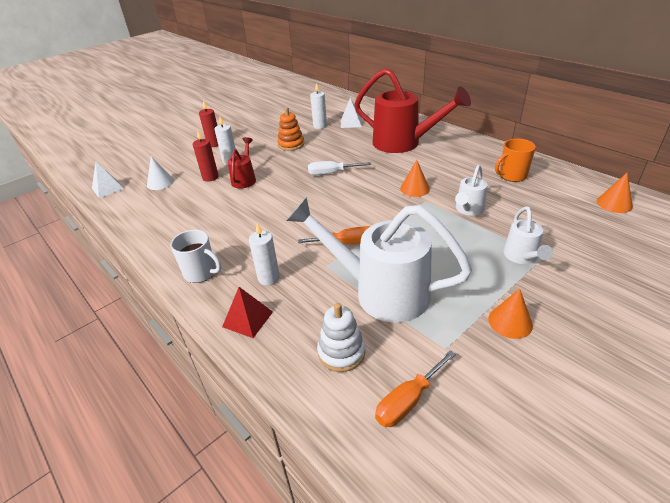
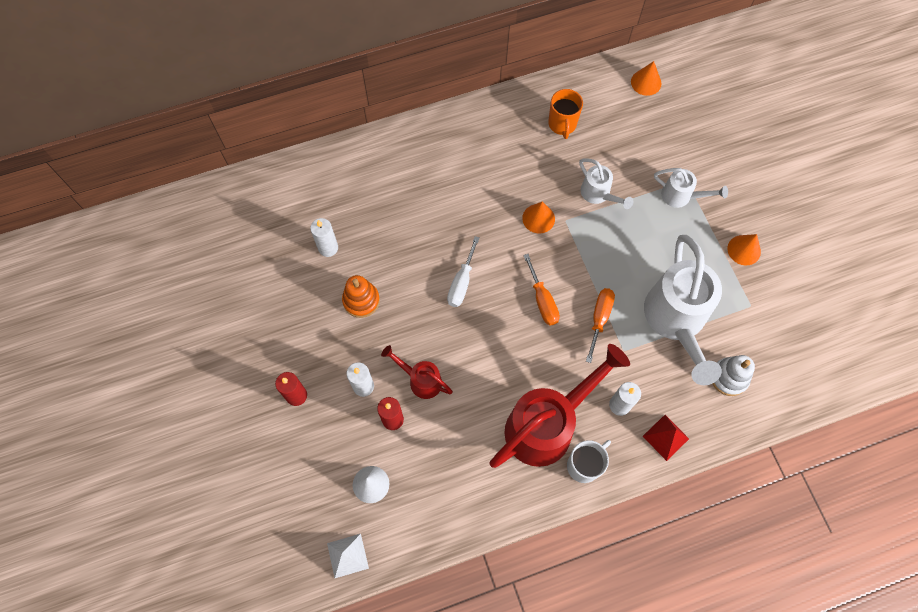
camera: 70 degrees left, 30 degrees up
white watering can [286,197,472,322] -> white watering can turned 45 degrees counterclockwise [644,235,722,385]
white pyramid [341,98,362,128] -> none
red watering can [354,68,471,153] -> red watering can moved to [489,344,630,468]
orange screwdriver [375,350,456,427] -> orange screwdriver moved to [523,254,560,325]

